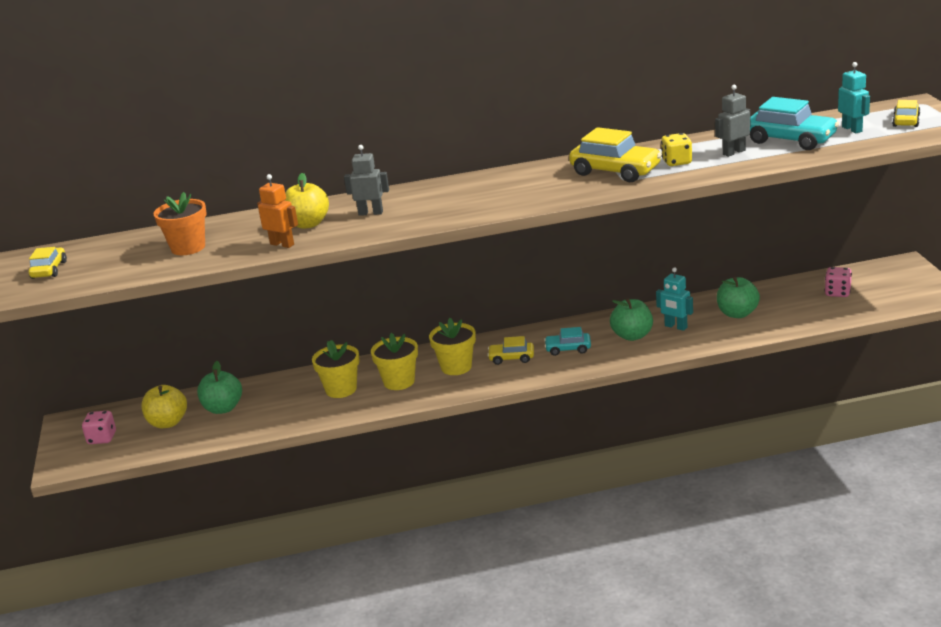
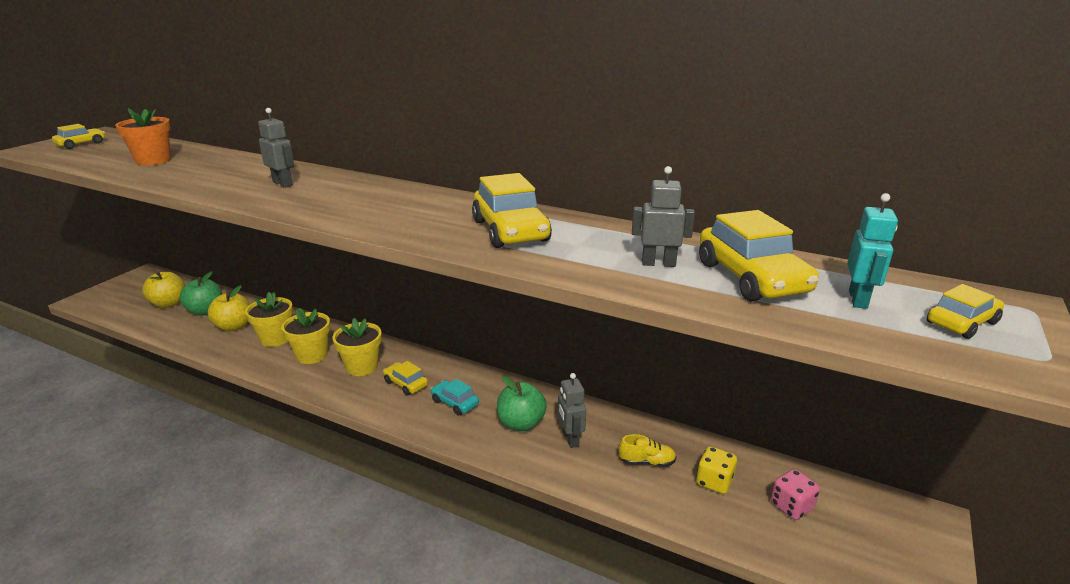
camera: 35 degrees right, 0 degrees up
pink dice [82,411,116,444] -> none
orange robot [257,174,298,248] -> none
yellow apple [284,173,329,229] -> yellow apple moved to [208,285,250,332]
turquoise robot [656,267,693,331] -> grey robot [558,373,586,448]
yellow dice [661,133,692,166] -> yellow dice moved to [696,446,737,494]
green apple [717,277,760,318] -> yellow shoe [619,434,676,467]
turquoise car [750,97,839,150] -> yellow car [699,210,819,301]

